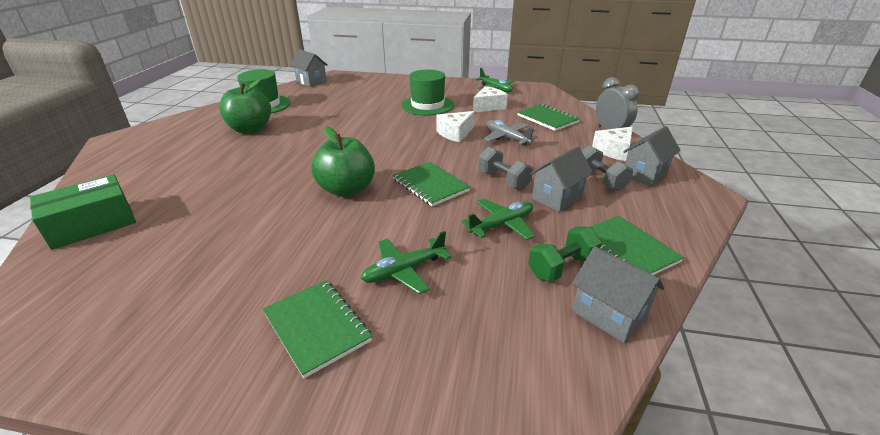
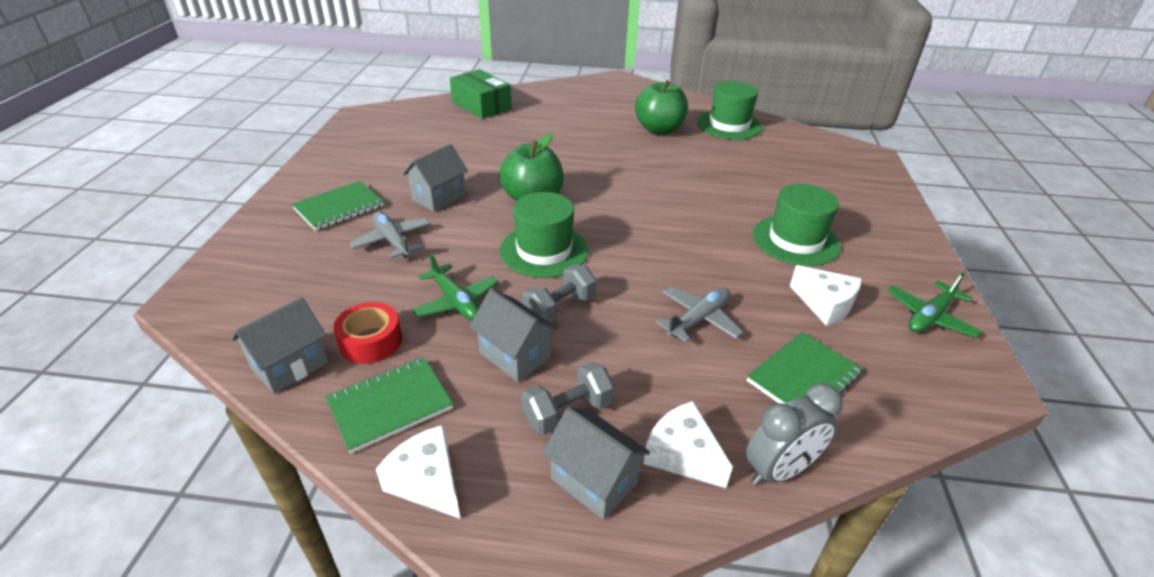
camera: 85 degrees right, 5 degrees up
grey house [290,49,328,87] -> grey house moved to [403,144,468,212]
green plane [361,231,452,294] -> grey plane [349,211,430,259]
green notebook [393,162,470,206] -> green hat [500,192,589,278]
white cheese [436,111,475,142] -> white cheese moved to [376,425,460,519]
green dumbbell [528,226,602,282] -> red tape [333,302,402,364]

